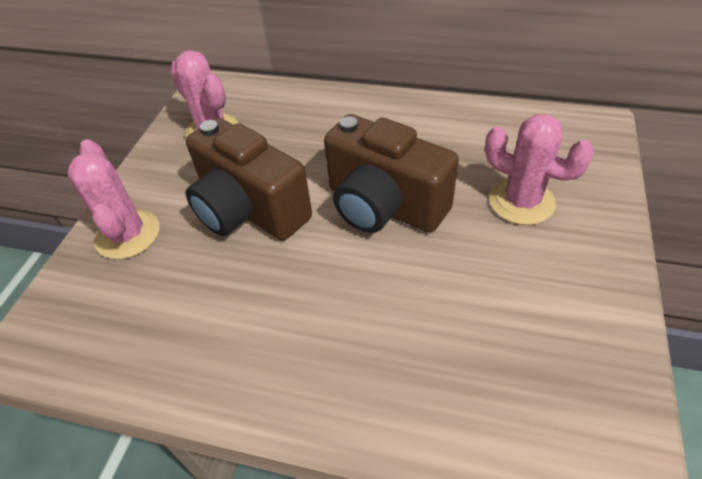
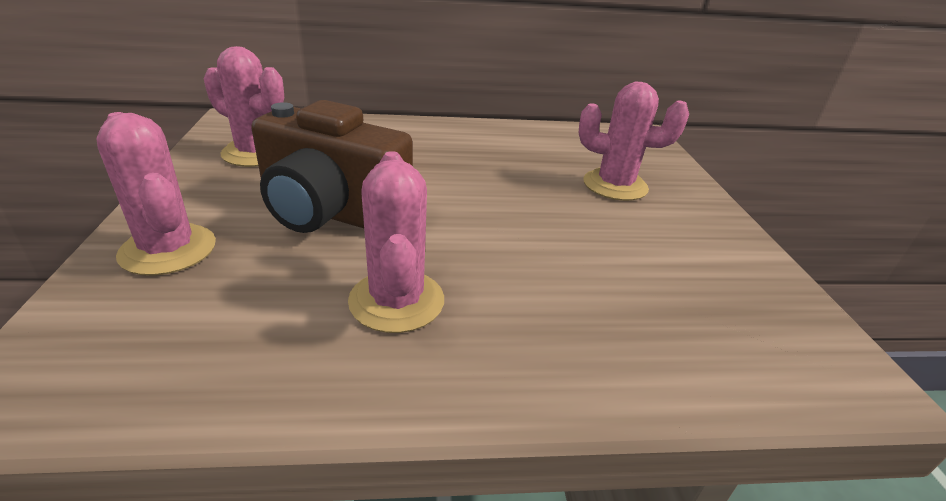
camera: 25 degrees left, 15 degrees down
brown camera [324,114,459,233] -> none
none -> pink cactus [348,151,444,333]

